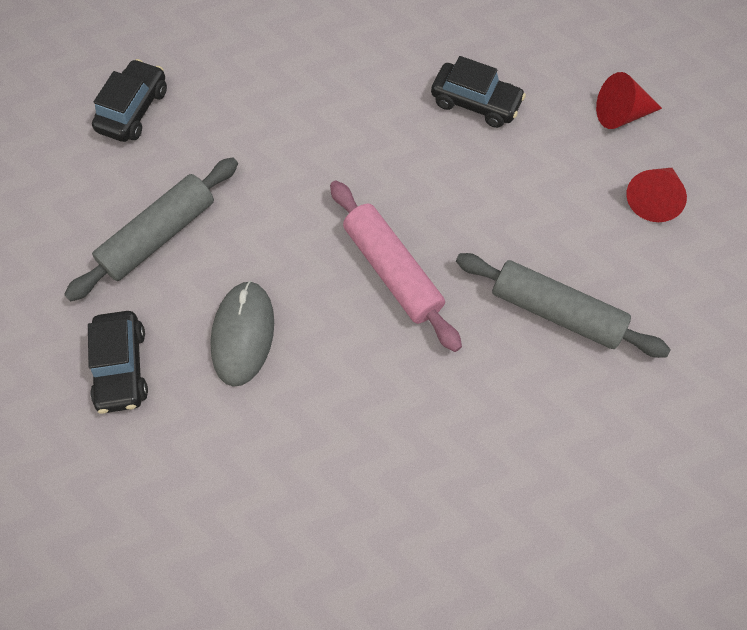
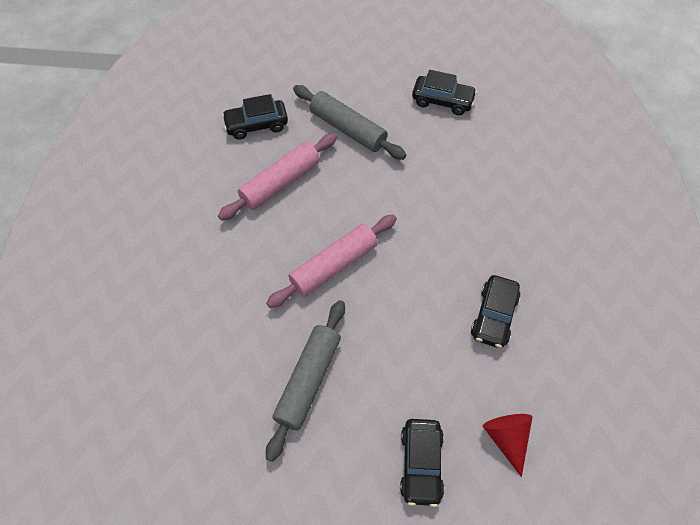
camera: 85 degrees right, 5 degrees down
grey mouse [210,281,274,387] -> pink rolling pin [218,133,337,221]
red cone [627,168,687,222] -> black car [400,419,444,507]

